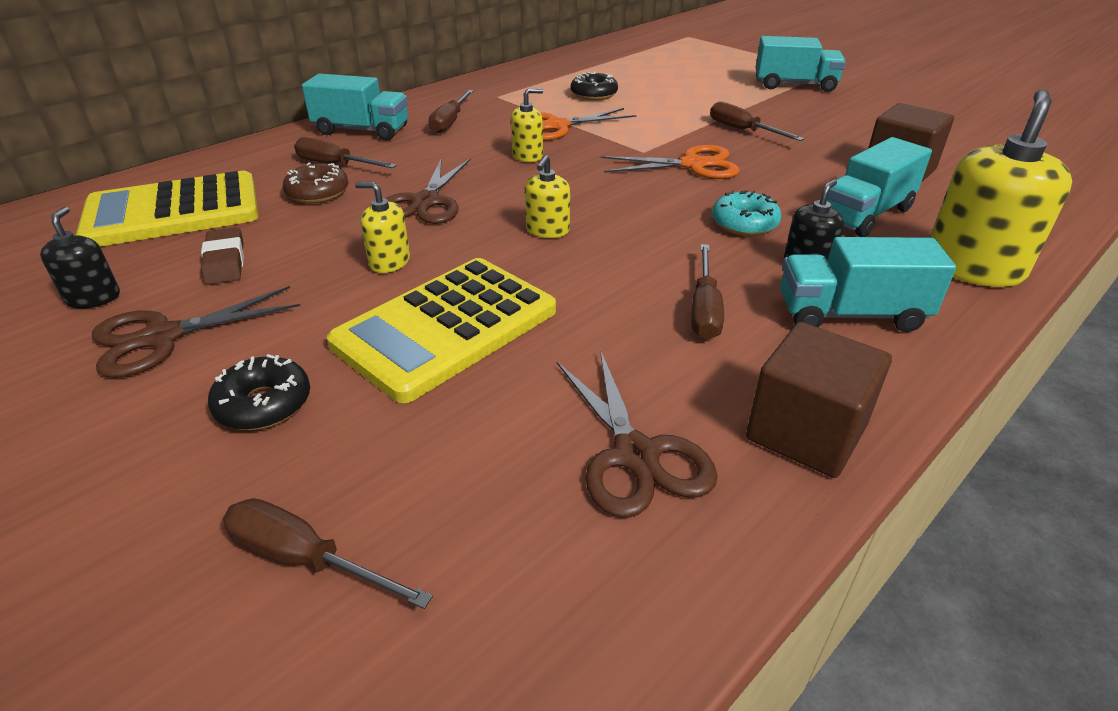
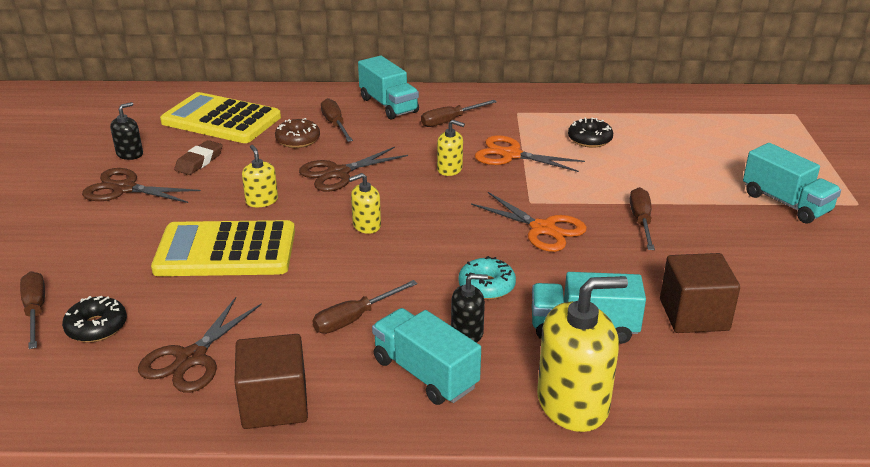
camera: 45 degrees right, 5 degrees down
black donut [208,354,310,430] -> black donut moved to [62,296,127,342]

